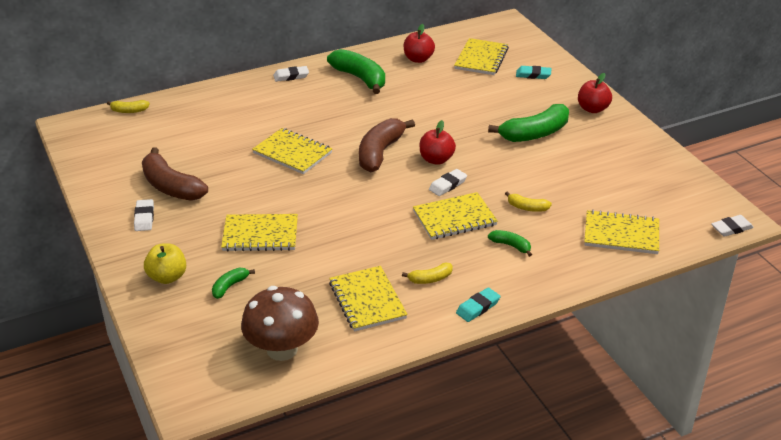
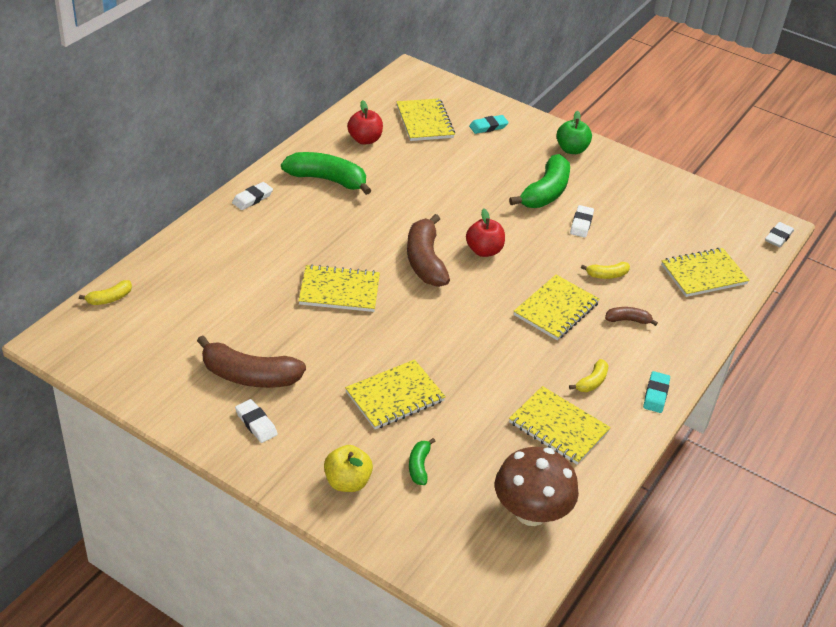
camera: 35 degrees left, 5 degrees up
white eraser [429,169,467,196] -> white eraser moved to [570,205,594,238]
green banana [488,230,532,257] -> brown banana [605,307,658,326]
red apple [578,73,612,113] -> green apple [556,111,592,154]

